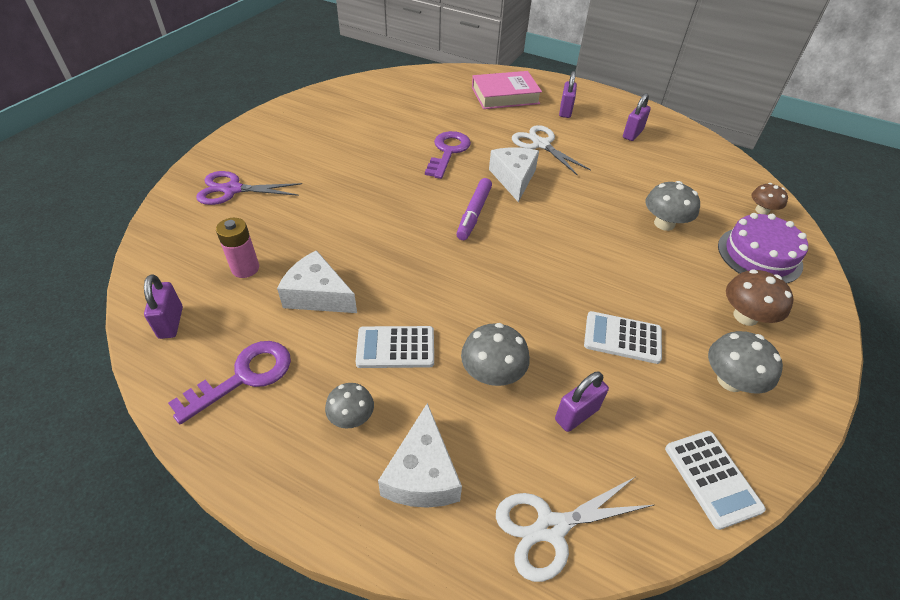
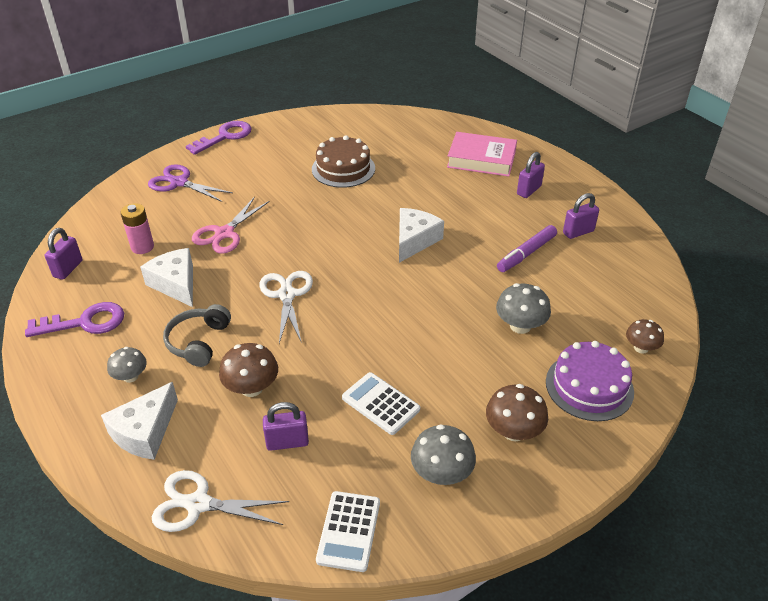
camera: 30 degrees right, 5 degrees down
white calculator [355,326,434,368] -> grey headphones [163,304,231,367]
purple key [425,131,471,179] -> purple key moved to [186,121,252,155]
purple marker [456,178,492,240] -> purple marker moved to [497,225,557,272]
grey mushroom [461,323,530,386] -> brown mushroom [219,343,278,397]
white scissors [512,125,591,176] -> white scissors moved to [259,271,313,343]
none -> pink scissors [192,197,270,254]
none -> brown cake [312,135,375,188]

